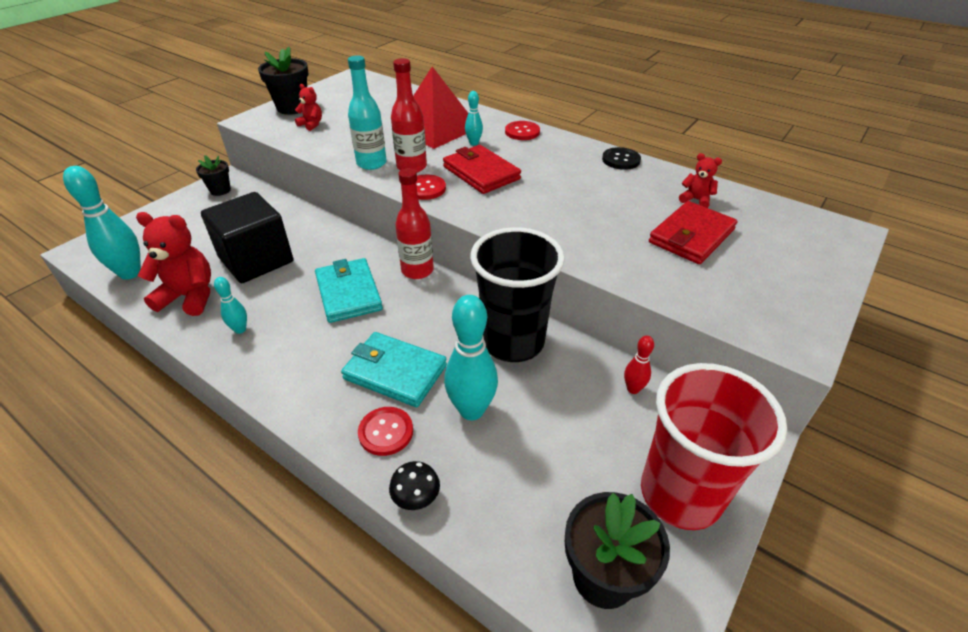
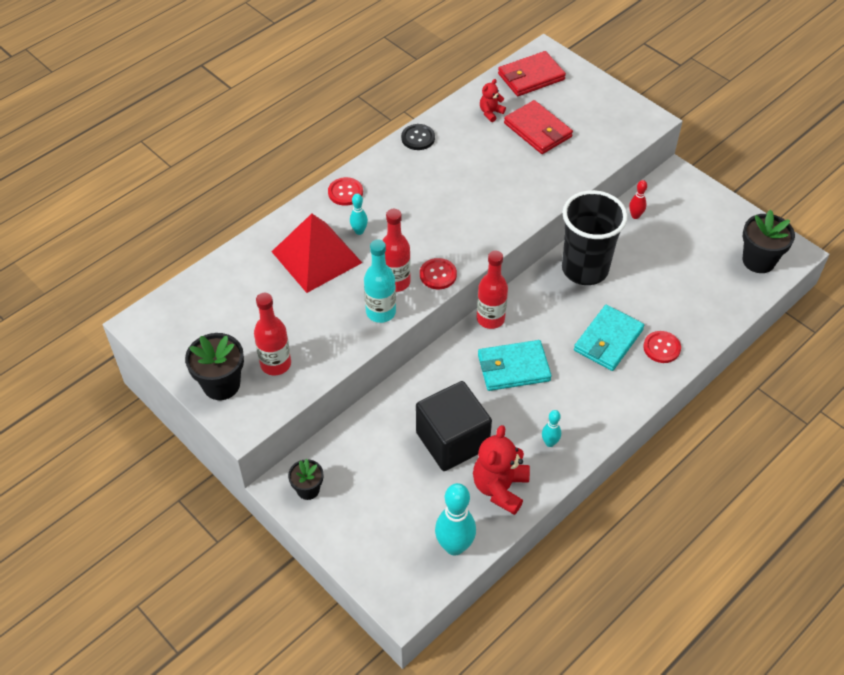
camera: 80 degrees left, 10 degrees up
red teddy bear [295,84,322,131] -> red bottle [254,293,291,375]
black mushroom [389,461,440,510] -> none
red wallet [443,145,521,194] -> red wallet moved to [498,51,566,96]
turquoise bowling pin [444,295,498,420] -> none
red cup [641,363,787,530] -> none

